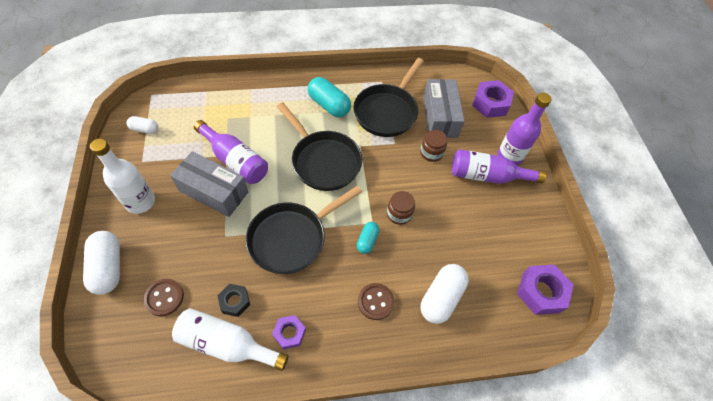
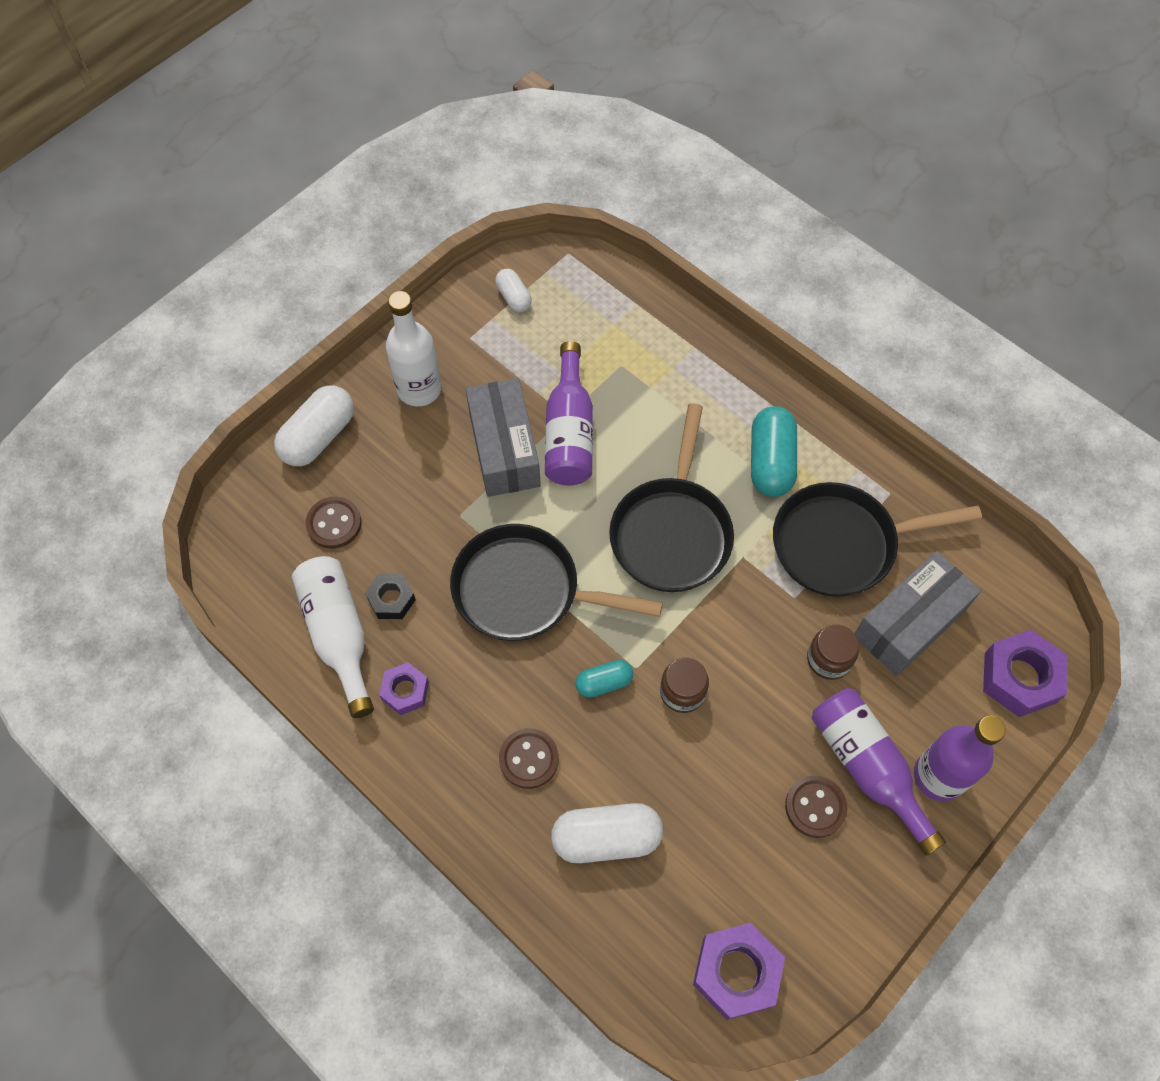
camera: 55 degrees right, 5 degrees up
none -> brown button [785,775,848,838]

